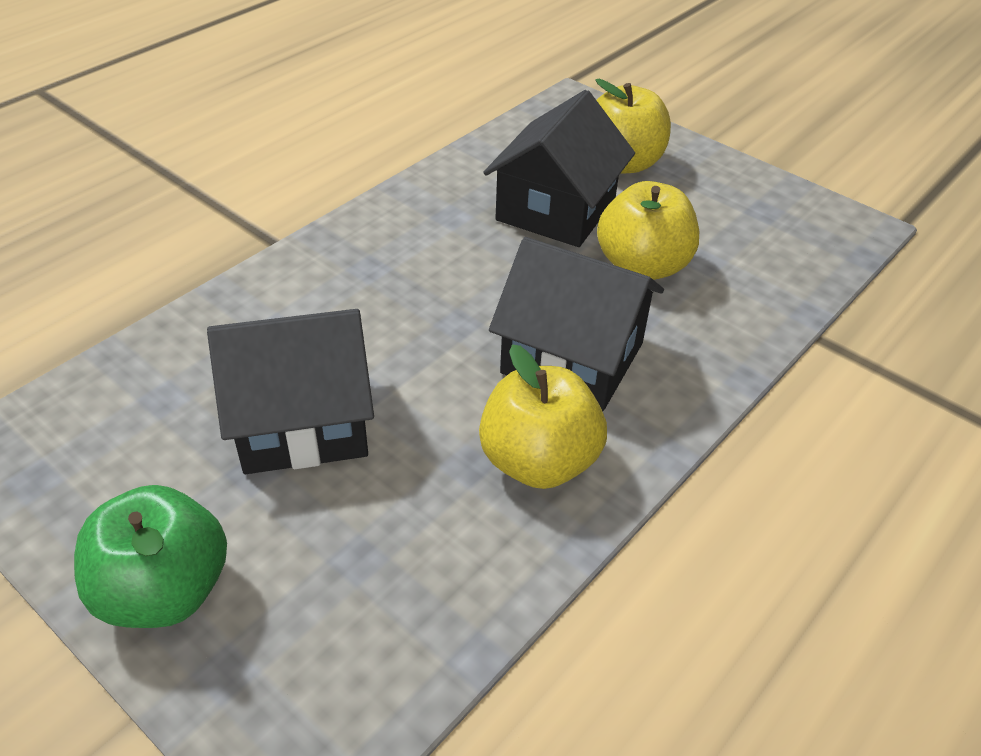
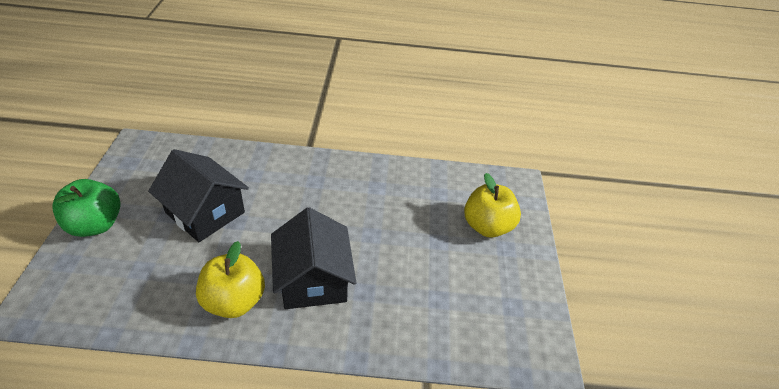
camera: 50 degrees right, 0 degrees up
black house [483,90,635,247] -> none
yellow apple [597,181,699,280] -> none

